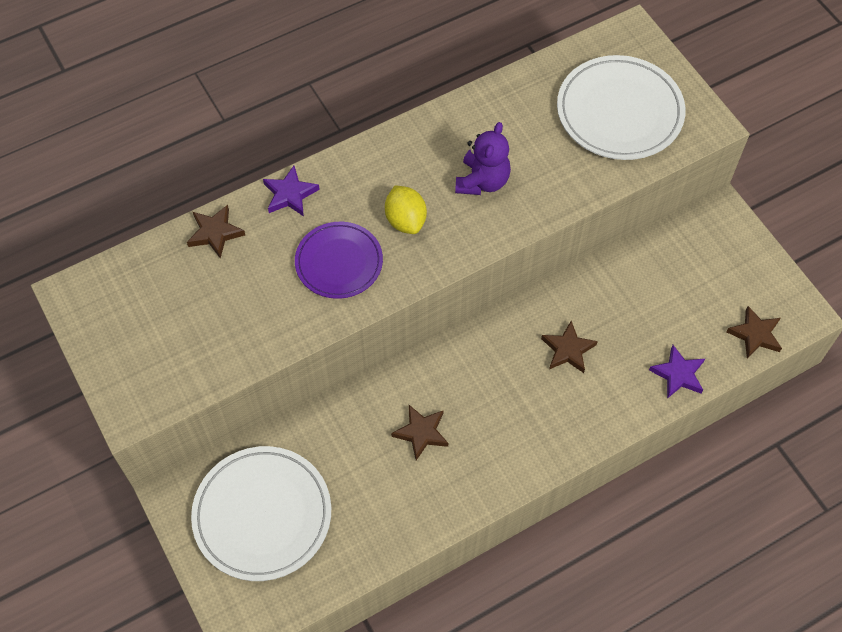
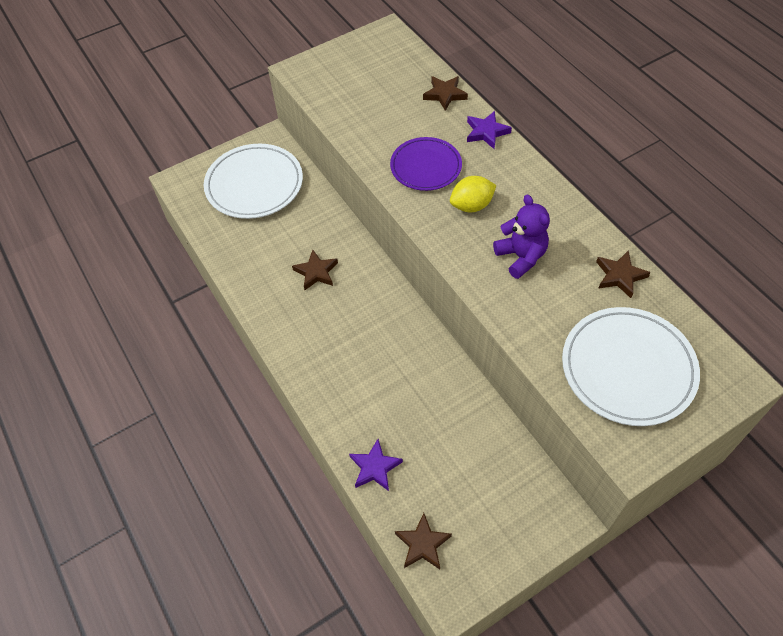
camera: 90 degrees right, 5 degrees down
purple teddy bear [455,122,511,195] -> purple teddy bear turned 135 degrees counterclockwise [493,194,550,279]
brown star [541,321,598,373] -> brown star moved to [596,250,651,298]

